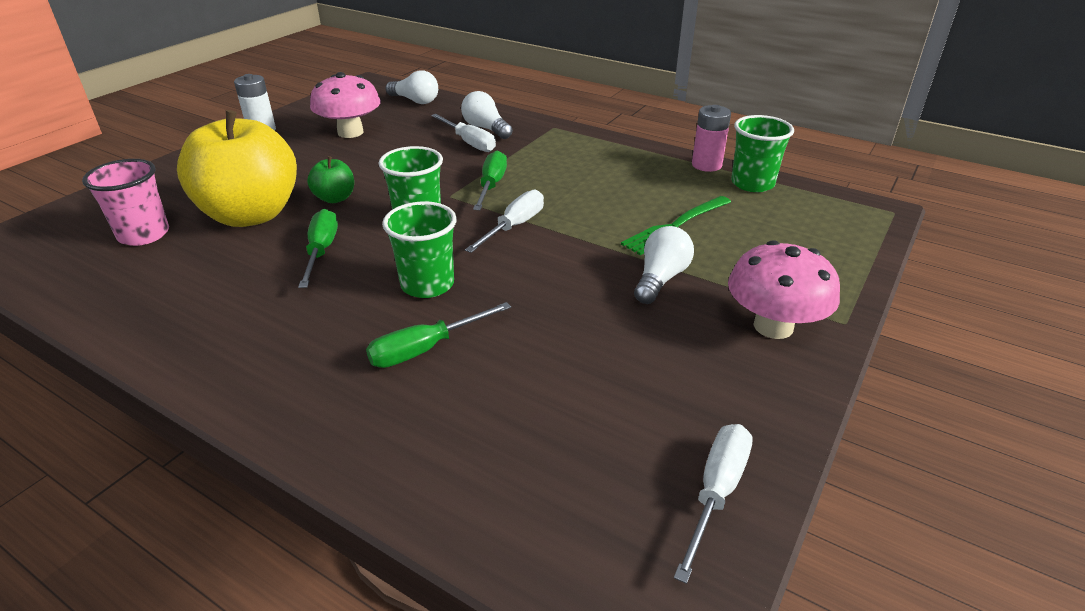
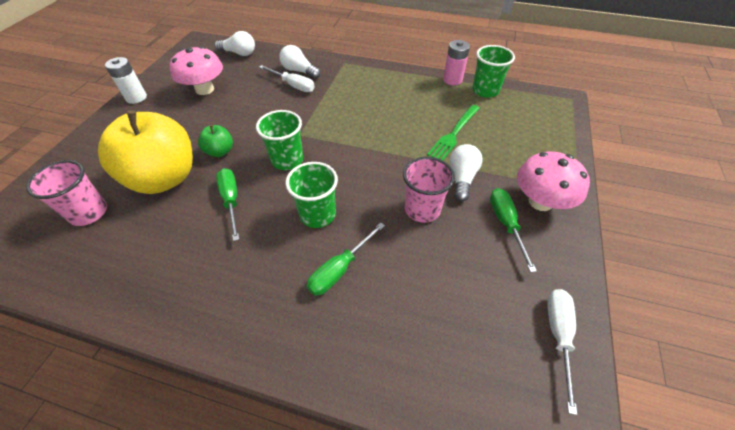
camera: 15 degrees left, 15 degrees up
white screwdriver [465,190,544,253] -> none
green screwdriver [473,150,507,210] -> green screwdriver moved to [490,188,537,272]
none -> pink cup [403,157,455,223]

